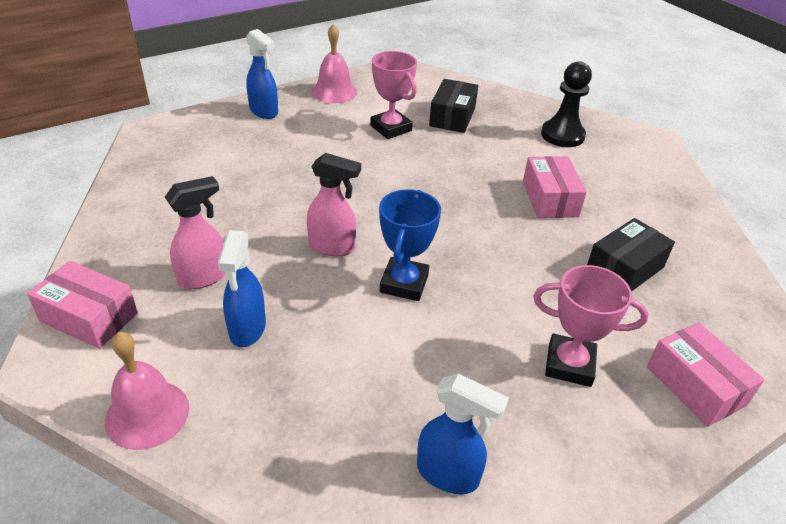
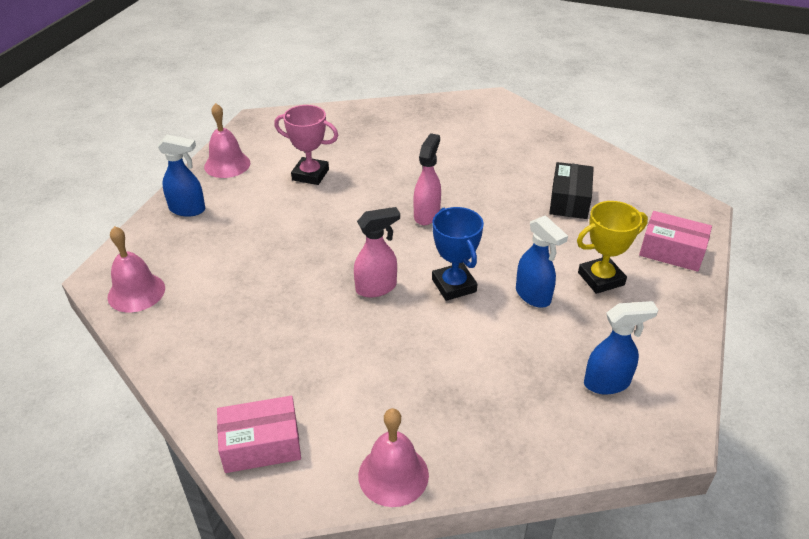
camera: 35 degrees left, 0 degrees up
pink spray bottle [165,176,226,289] -> pink spray bottle moved to [413,133,441,225]
blue spray bottle [218,230,266,347] -> blue spray bottle moved to [516,215,568,308]
black box [429,79,478,133] -> none
pink box [523,156,587,218] -> none
pink trophy [533,265,648,387] -> yellow trophy [577,201,648,294]
black pawn [541,62,592,147] -> none
none -> pink bell [108,226,165,312]

